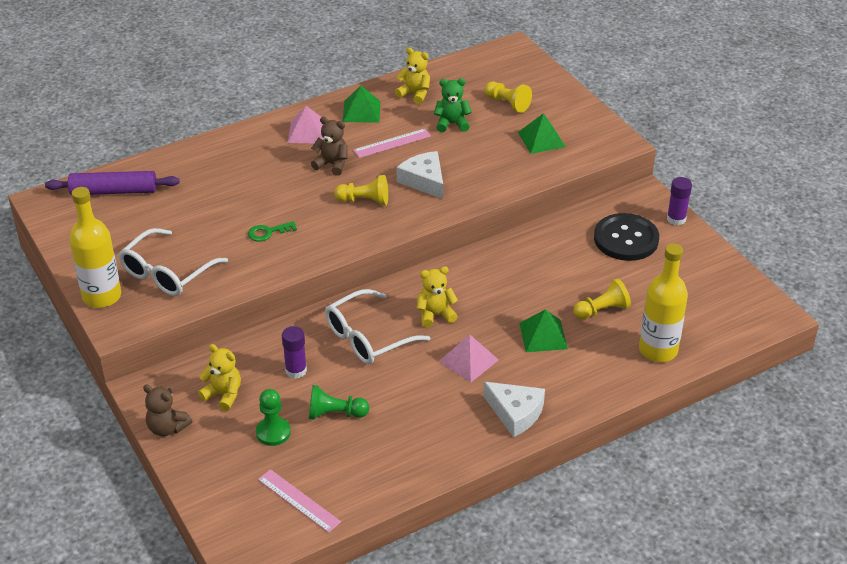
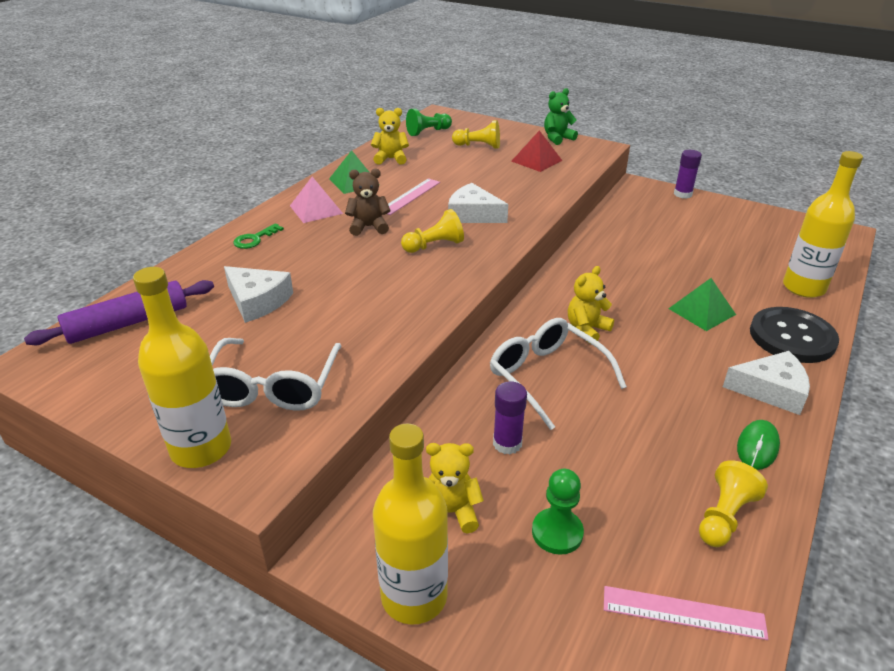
camera: 30 degrees left, 5 degrees down
brown teddy bear [143,385,192,436] -> yellow bottle [373,423,448,625]
green key [248,221,297,242] -> green key moved to [233,223,284,249]
green pawn [309,385,369,420] -> green pawn moved to [406,109,452,136]
white glasses [325,289,430,364] -> white glasses turned 120 degrees clockwise [490,318,627,430]
green teddy bear [434,78,472,132] -> green teddy bear moved to [544,88,578,145]
pink pyramid [439,334,499,383] -> none
green pyramid [518,113,566,154] -> red pyramid [511,130,562,172]
yellow pawn [574,278,631,320] -> yellow pawn moved to [699,460,768,547]
black button [594,213,659,261] -> black button moved to [750,307,839,363]
none -> white cheese [224,266,293,323]
none -> green mouse [737,420,780,470]

